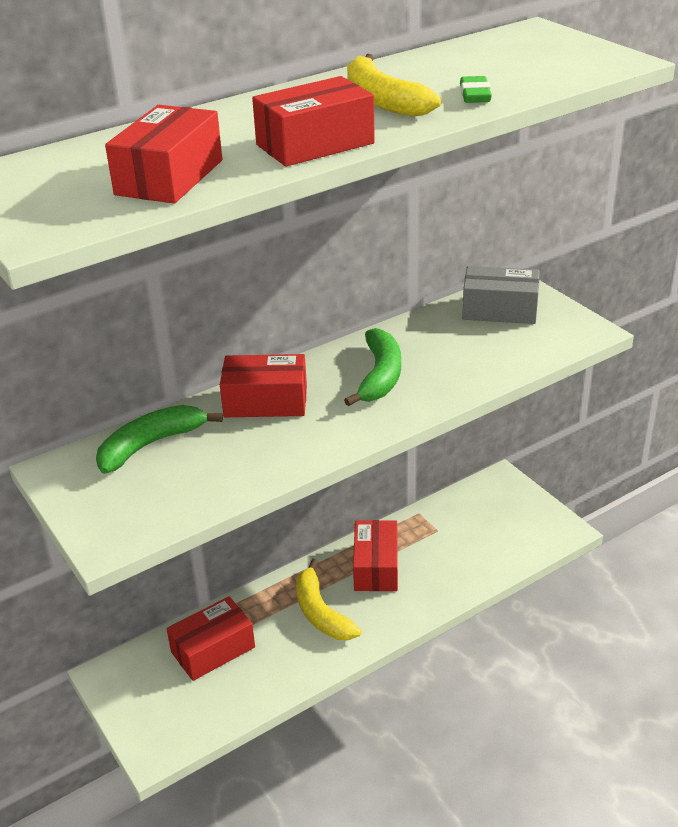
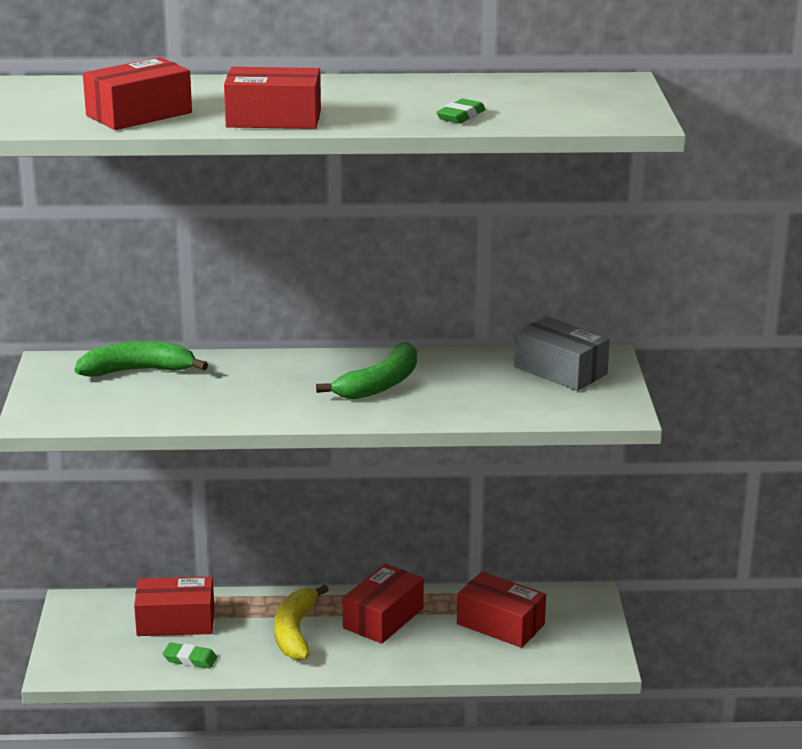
camera: 30 degrees right, 10 degrees down
red box [220,354,307,417] -> red box moved to [457,572,546,648]
yellow banana [347,54,441,117] -> none
none -> green eraser [163,642,217,669]

